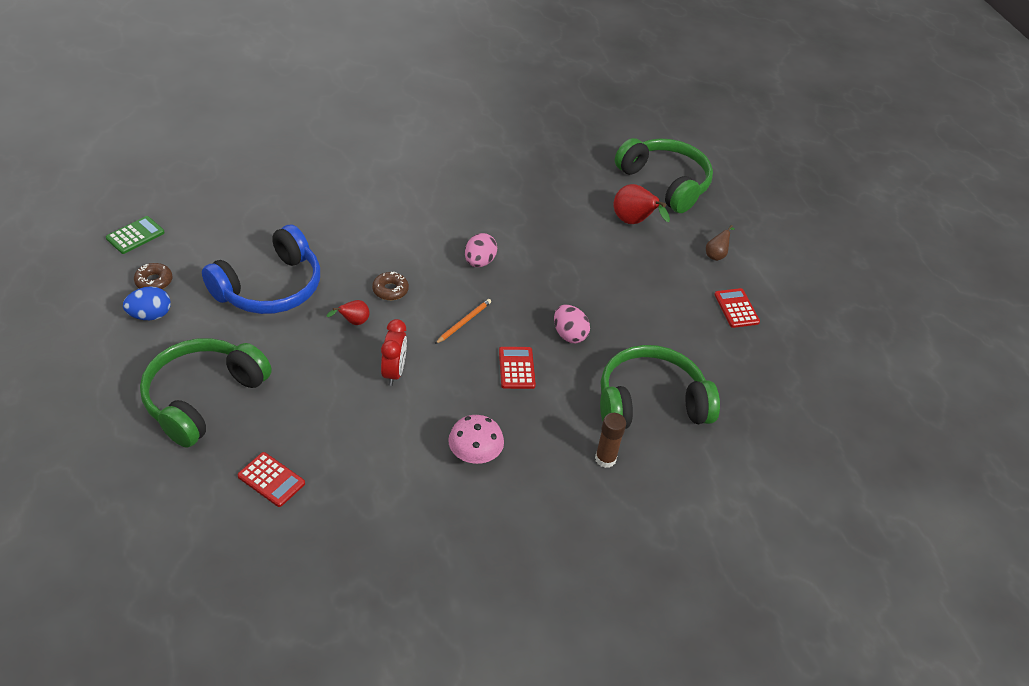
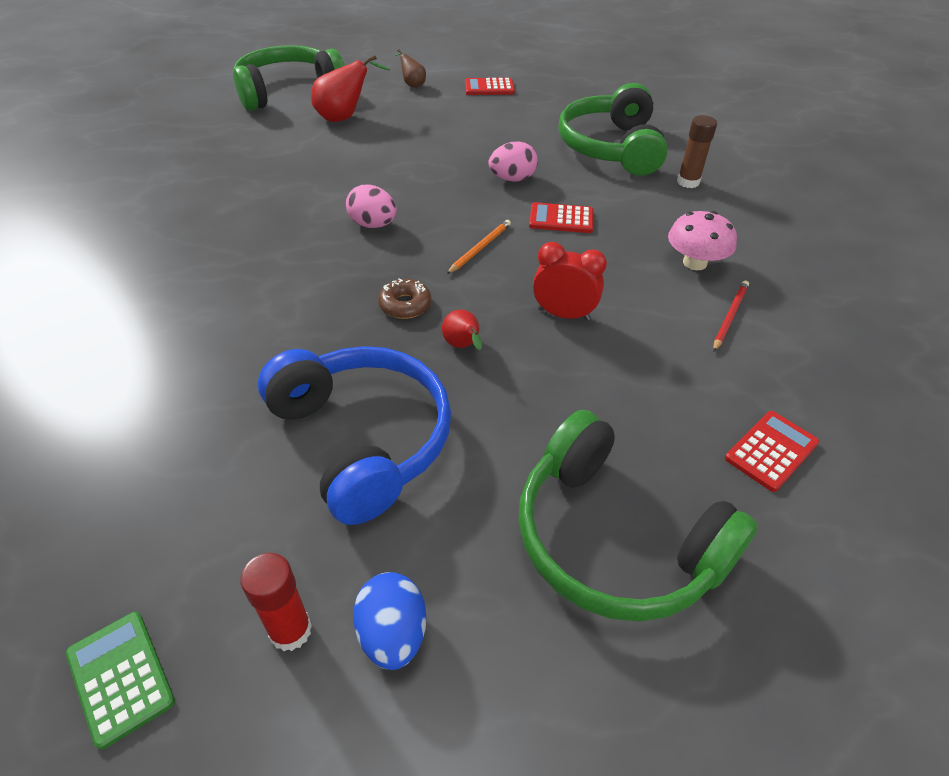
camera: 75 degrees left, 0 degrees up
brown donut [134,263,173,289] -> red glue stick [240,553,312,651]
orange pencil [435,299,491,344] -> orange pencil turned 75 degrees clockwise [447,220,511,274]
none -> red pencil [713,281,749,352]

